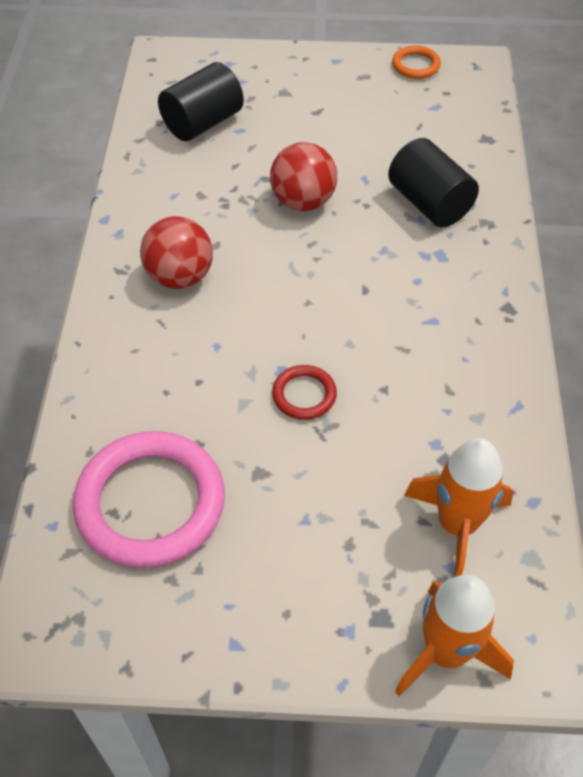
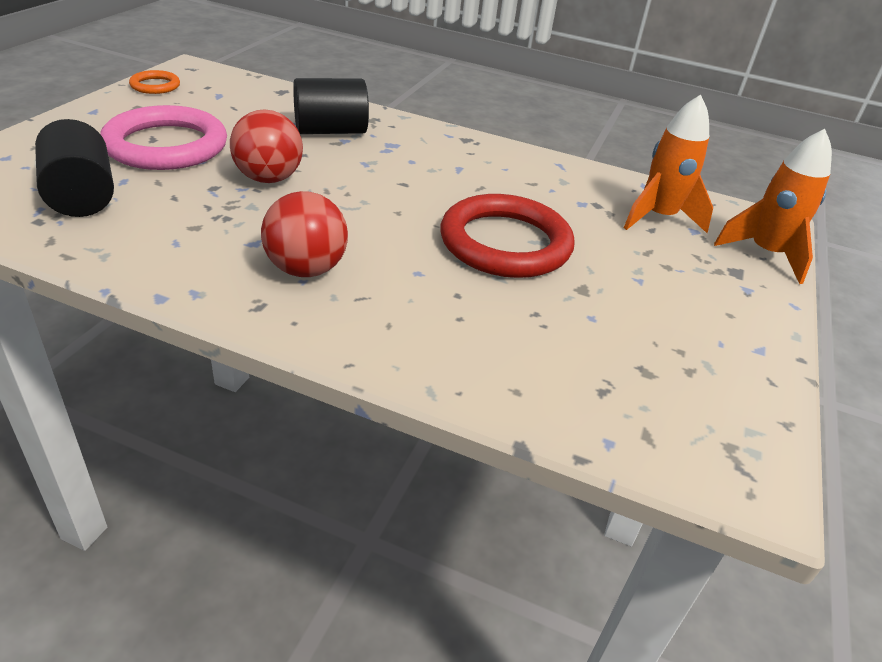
camera: 75 degrees left, 15 degrees down
pink ring [73,431,225,568] -> pink ring moved to [100,105,227,170]
red ring [272,365,337,420] -> red ring [440,194,575,278], size x2.15

